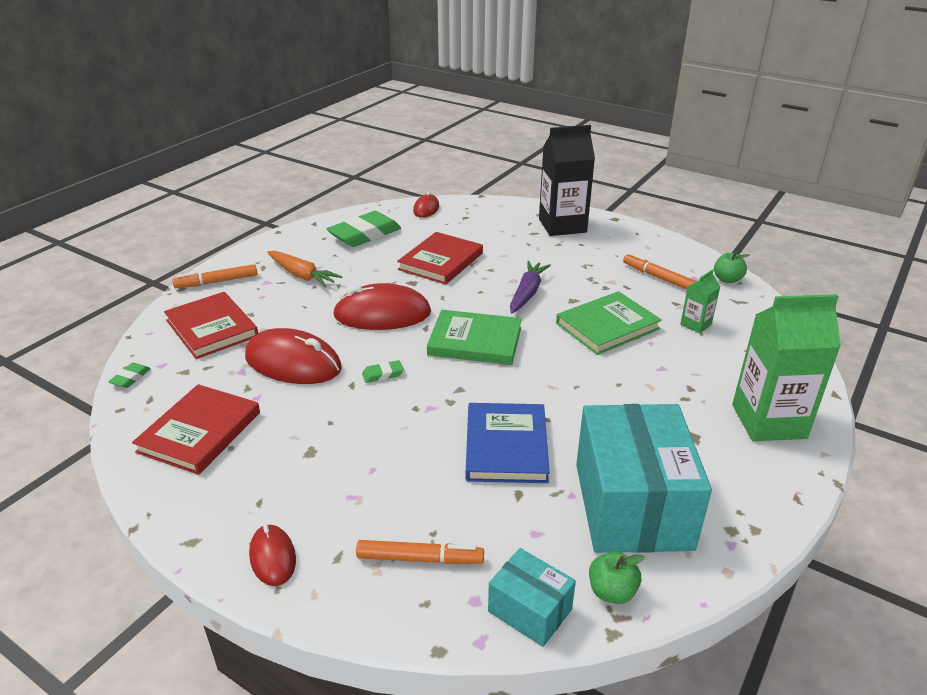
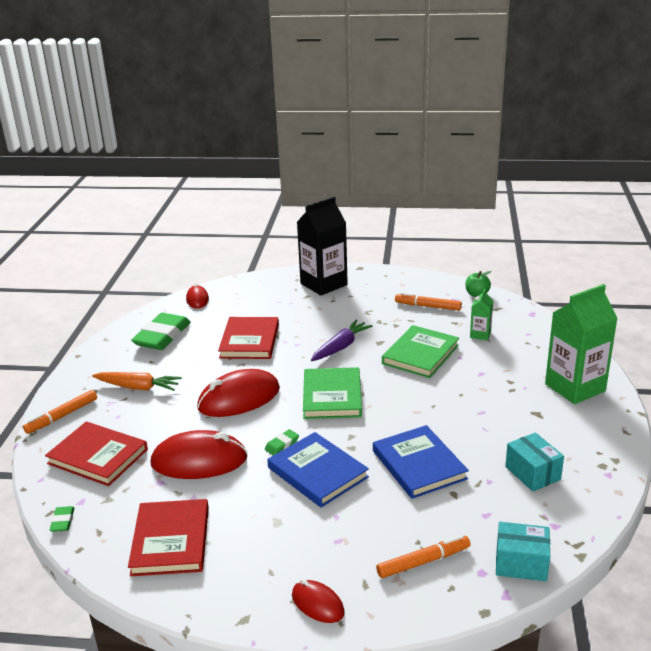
camera: 25 degrees left, 5 degrees down
green book [427,310,522,365] -> green book turned 75 degrees counterclockwise [303,367,362,419]
purple carrot [510,261,551,313] -> purple carrot turned 45 degrees clockwise [311,320,373,361]
turquoise box [576,404,712,553] -> turquoise box [505,432,564,492], size x0.49
green apple [589,552,644,604] -> none
none -> blue book [267,432,369,508]

